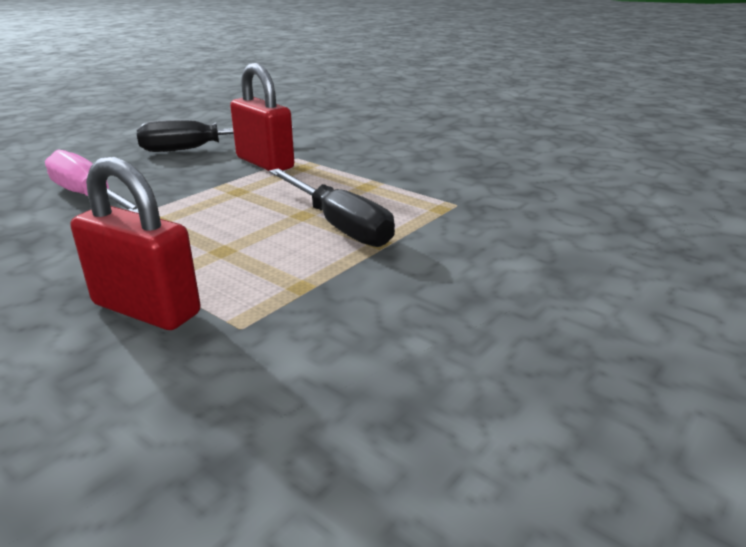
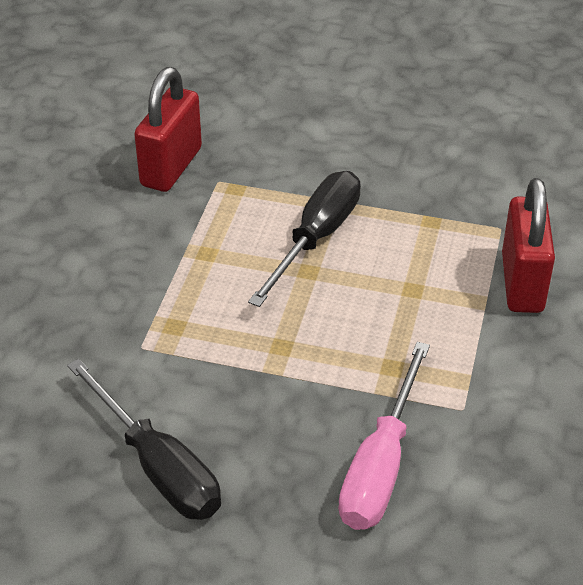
camera: 115 degrees left, 15 degrees up
red padlock [230,63,294,171] -> red padlock moved to [134,67,202,192]

